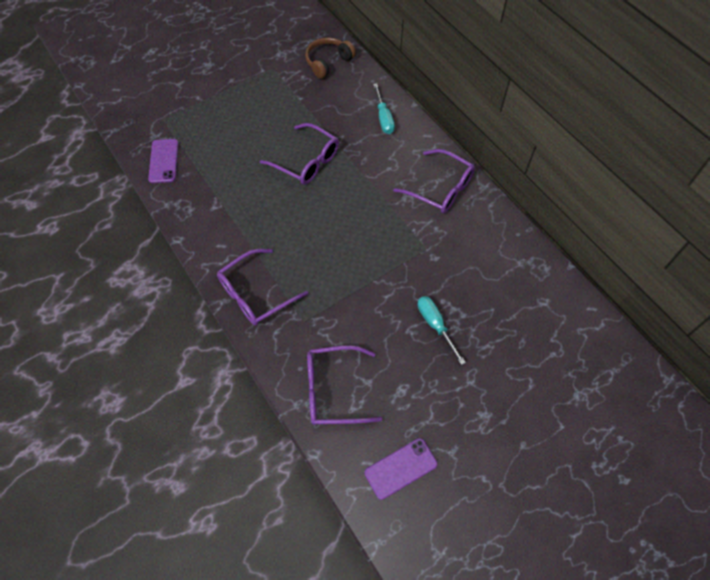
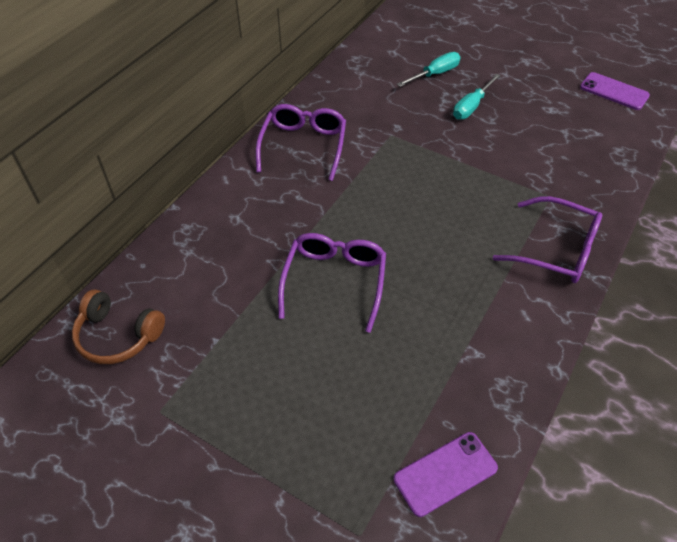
camera: 115 degrees left, 10 degrees down
purple glasses [307,345,383,425] -> none
turquoise screwdriver [373,83,395,134] -> turquoise screwdriver moved to [397,52,461,87]

